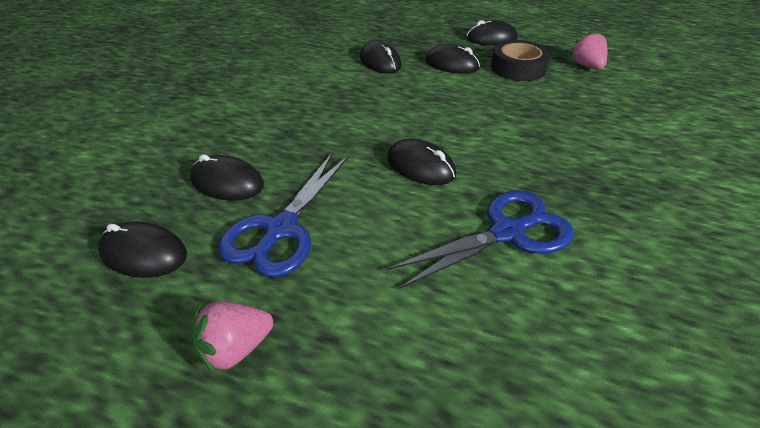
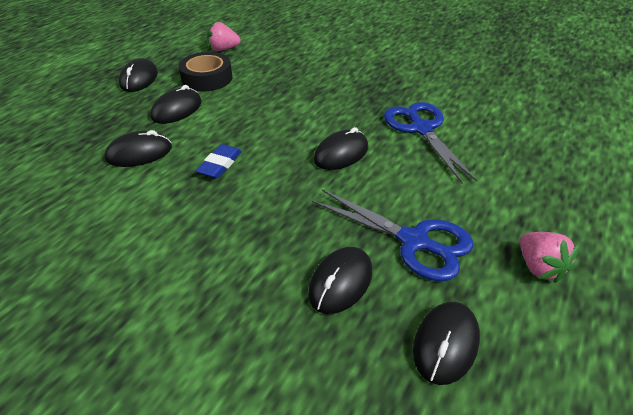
camera: 80 degrees left, 0 degrees up
none -> blue eraser [196,144,242,179]

